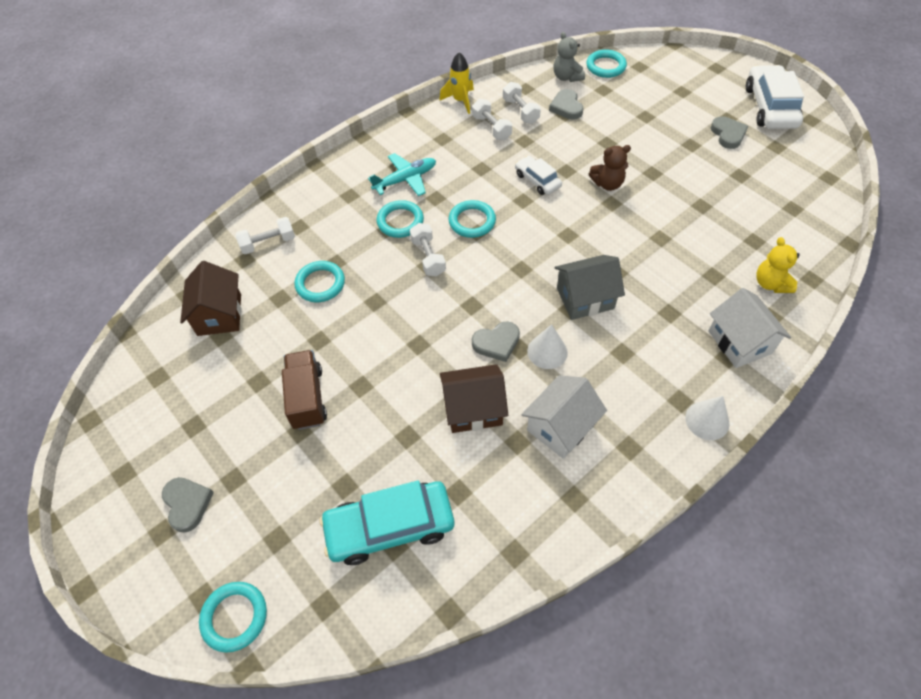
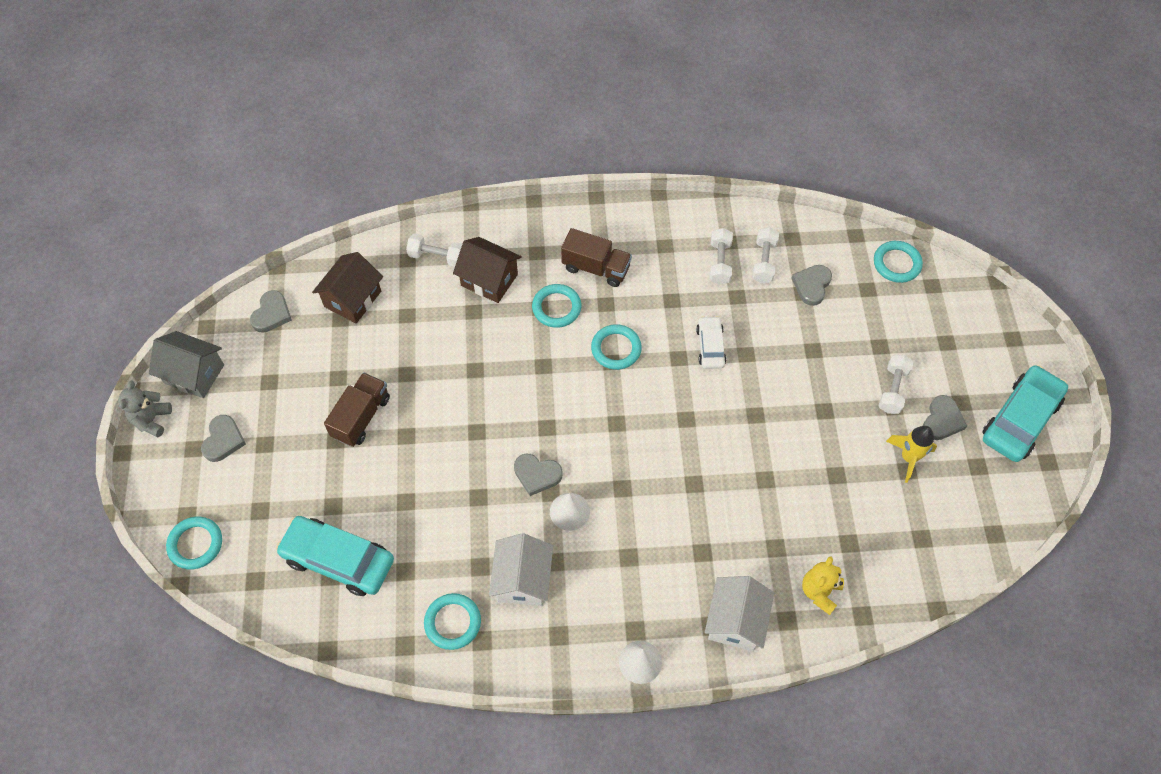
camera: 35 degrees right, 5 degrees up
turquoise ring [294,261,345,302] -> turquoise ring moved to [424,593,481,650]
turquoise plane [368,153,436,196] -> brown truck [561,228,632,287]
white dumbbell [410,223,446,276] -> white dumbbell moved to [879,355,914,414]
yellow rocket [439,52,474,114] -> yellow rocket moved to [886,426,937,483]
brown house [440,364,508,433] -> brown house moved to [453,237,522,303]
white house [521,375,607,459] -> white house turned 75 degrees counterclockwise [489,533,553,606]
grey teddy bear [553,32,585,82] -> grey teddy bear moved to [118,380,172,438]
grey house [554,255,625,320] -> grey house moved to [149,331,224,398]
brown teddy bear [589,145,631,191] -> none
white car [746,65,804,129] -> turquoise car [982,365,1068,462]
none -> grey heart [250,290,292,333]

